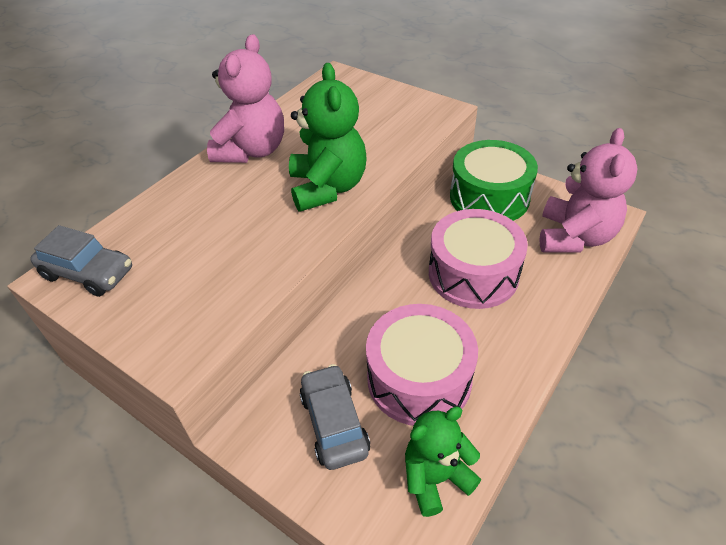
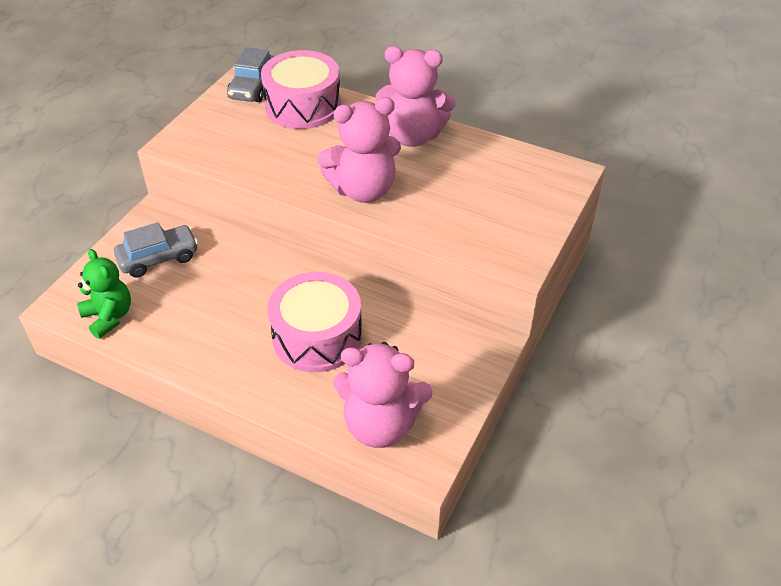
camera: 80 degrees right, 0 degrees up
green teddy bear [289,63,366,212] -> pink teddy bear [317,97,401,203]
pink drum [366,304,478,426] -> pink drum moved to [261,50,341,129]
green drum [450,140,538,221] -> none

